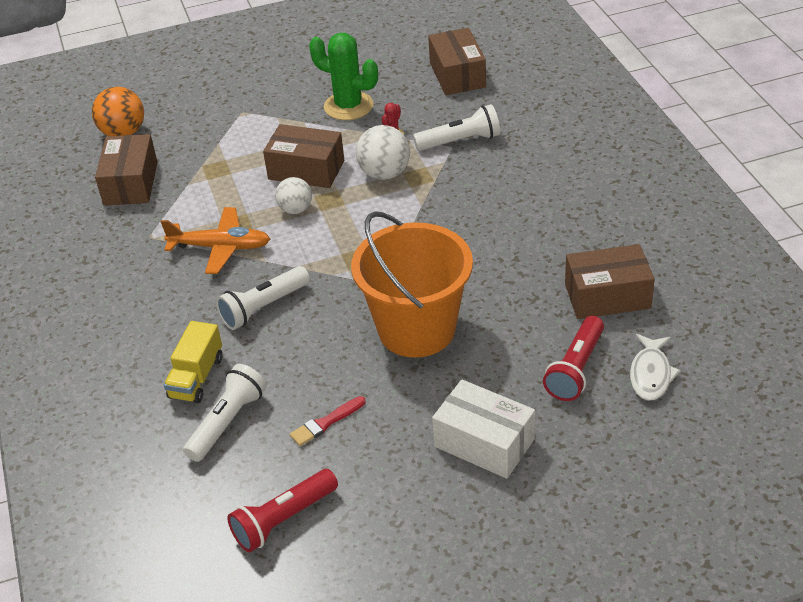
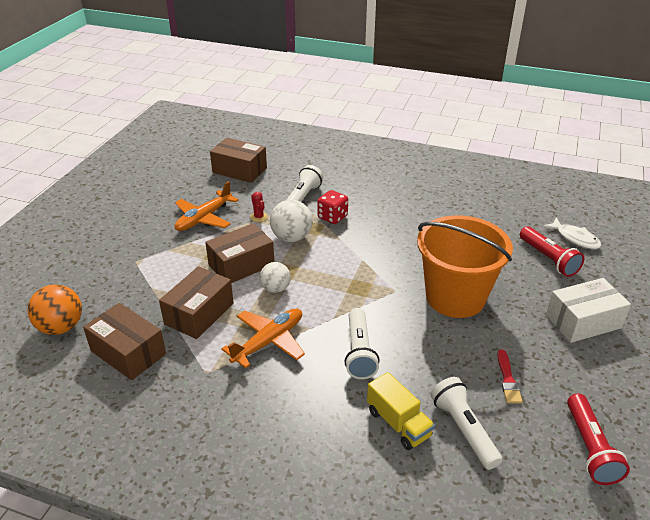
camera: 55 degrees left, 5 degrees down
green cactus [309,33,378,120] -> orange plane [175,181,239,231]
brown box [565,244,655,319] -> brown box moved to [159,266,234,339]
none -> red dice [317,190,348,224]

